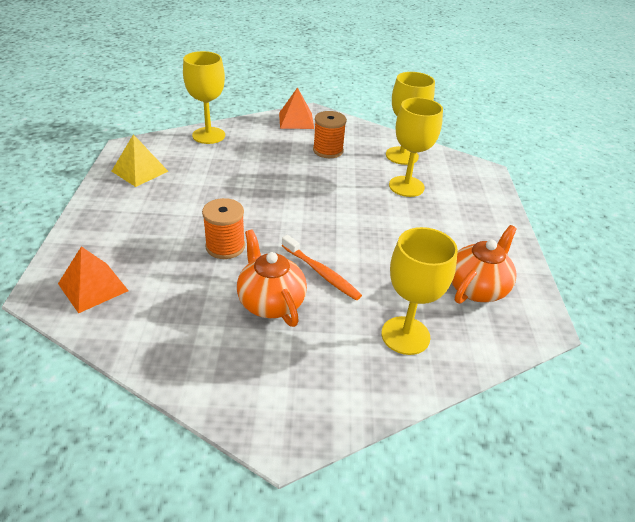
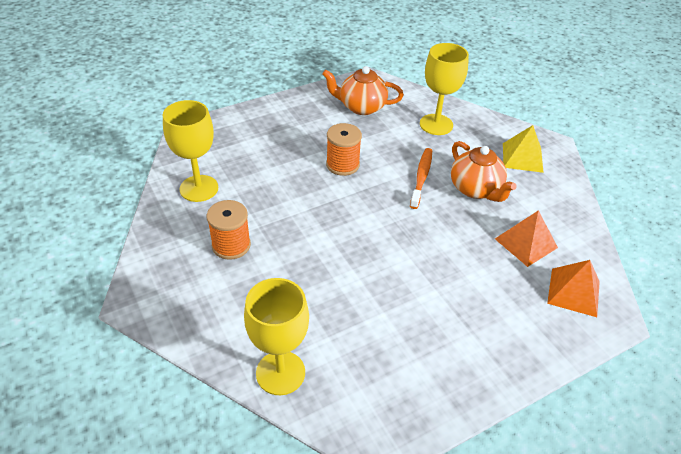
camera: 120 degrees left, 5 degrees up
yellow pyramid [111,134,169,187] -> yellow pyramid moved to [503,125,544,173]
orange spool [202,198,245,259] -> orange spool moved to [326,123,362,176]
orange teapot [237,229,307,327] -> orange teapot turned 60 degrees counterclockwise [451,141,517,202]
orange pyramid [279,87,314,129] -> orange pyramid moved to [495,210,558,267]
yellow goblet [389,97,443,197] -> none

